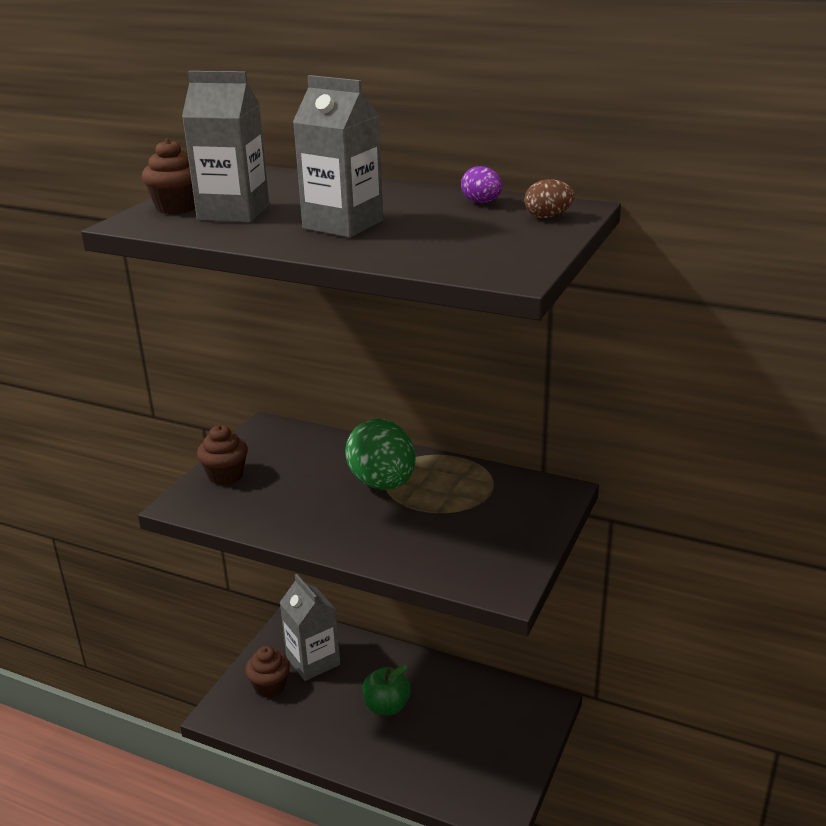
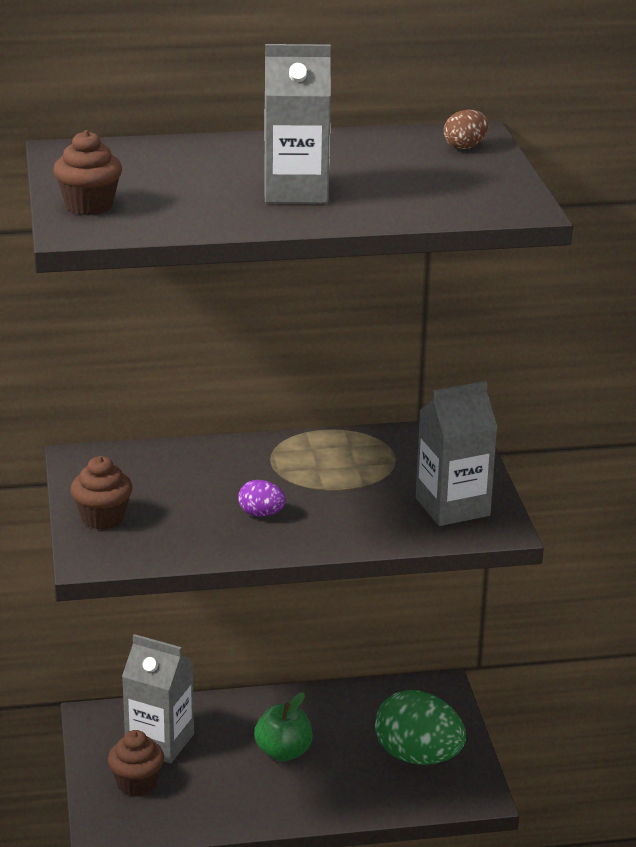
camera: 35 degrees left, 0 degrees up
grey carton [182,71,269,223] -> grey carton moved to [416,381,498,526]
green egg [345,419,416,490] -> green egg moved to [375,690,466,765]
purple egg [461,166,502,203] -> purple egg moved to [238,480,286,517]

